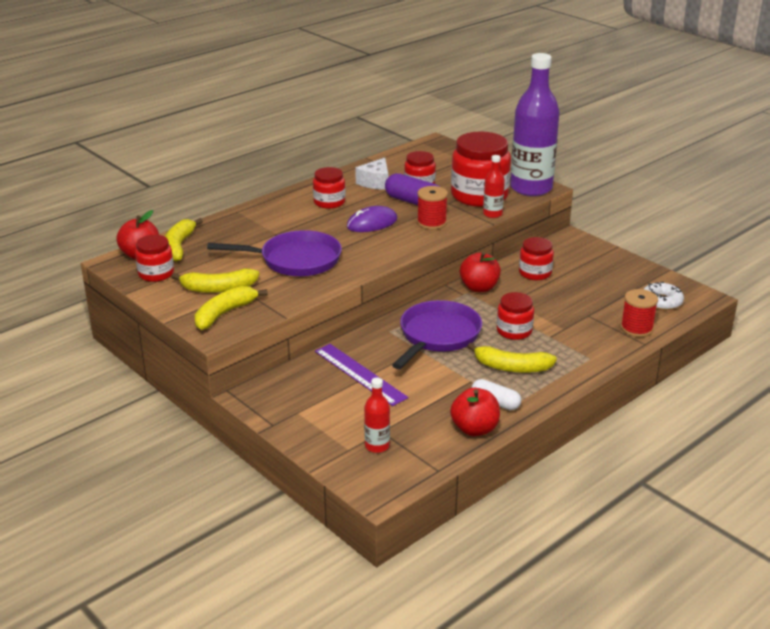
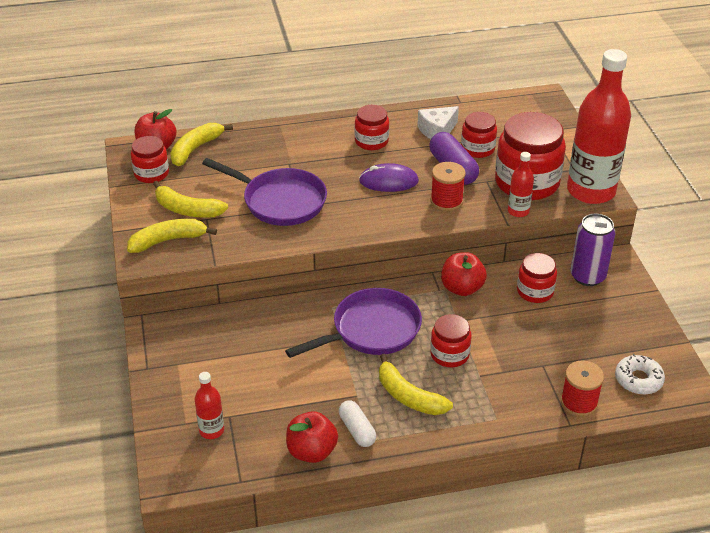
camera: 30 degrees right, 10 degrees up
purple ruler [315,344,408,406] -> none
purple bottle [510,53,560,196] -> red bottle [567,49,631,204]
none -> purple can [570,214,616,286]

